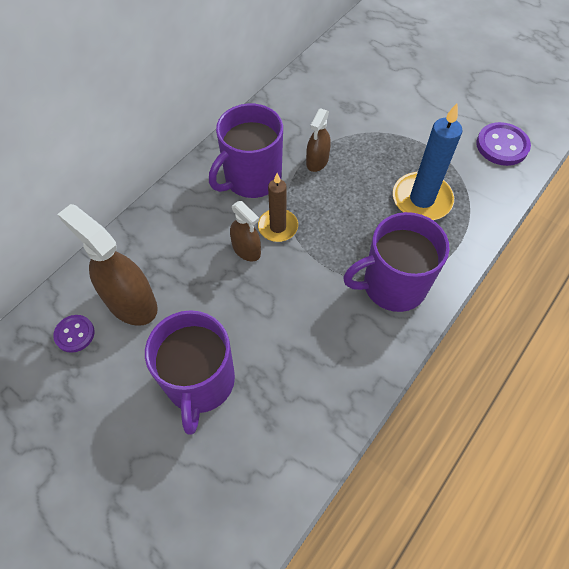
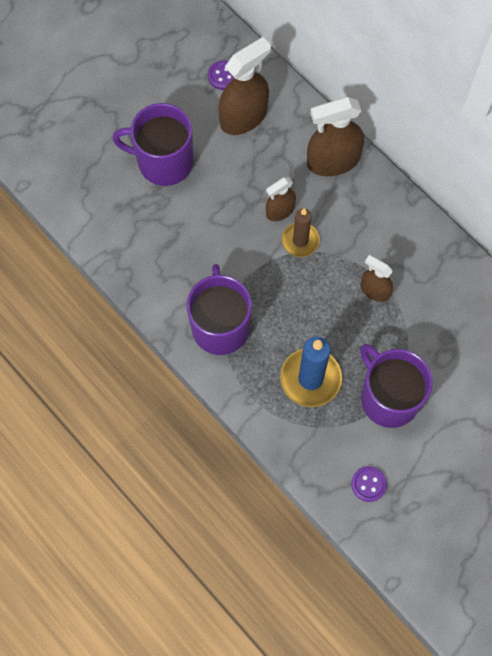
camera: 100 degrees right, 10 degrees up
purple mug [209,104,283,198] -> purple mug moved to [360,344,433,428]
purple button [476,122,531,166] -> purple button [351,466,387,502], size x0.62
none -> brown spray bottle [307,97,364,176]

